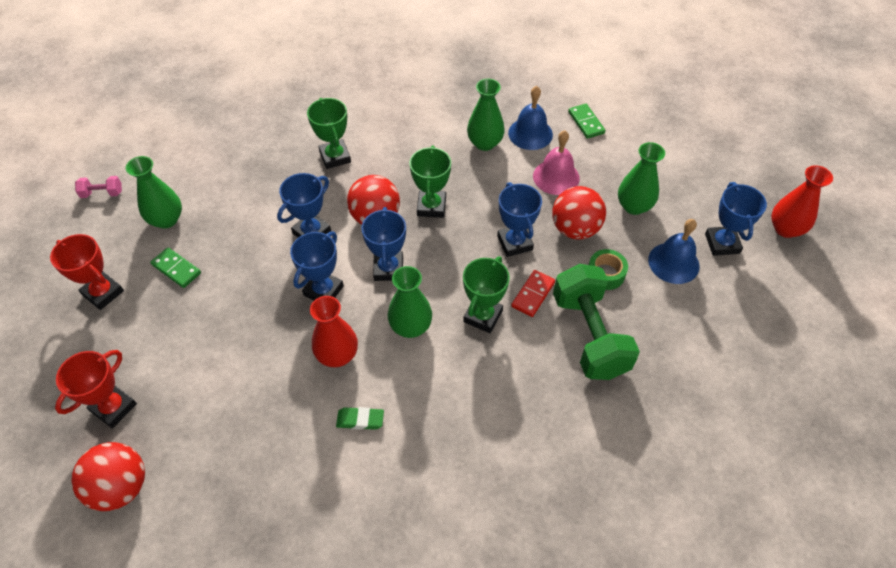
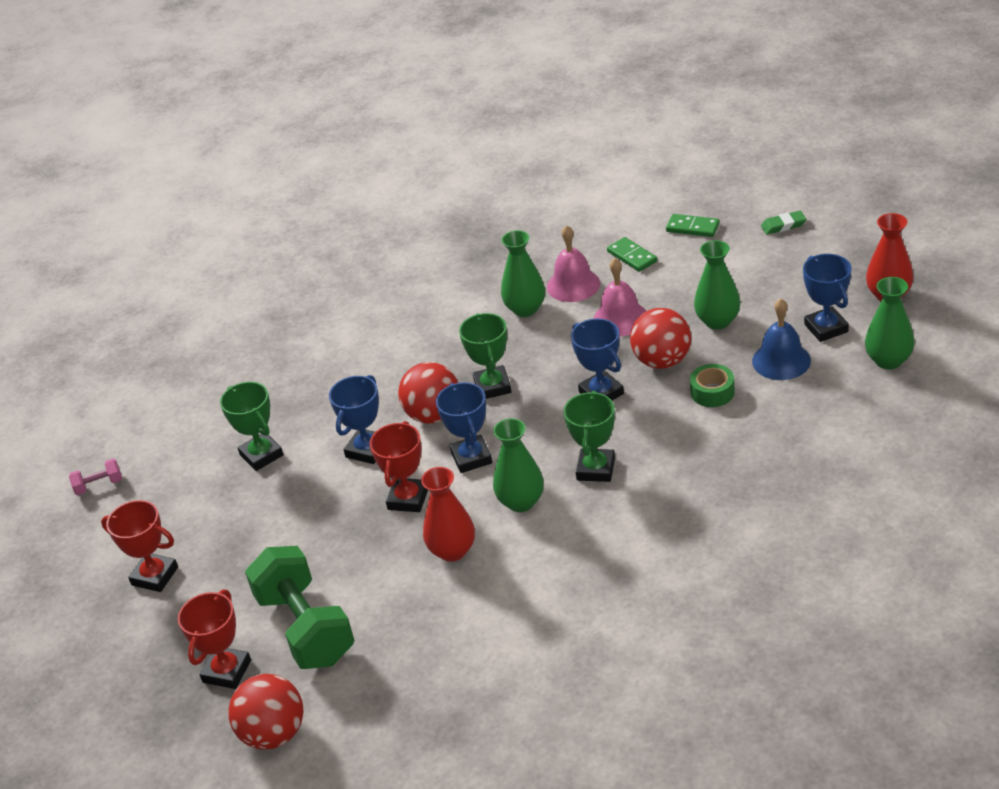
camera: 10 degrees left, 15 degrees down
green vase [126,156,182,229] -> green vase moved to [865,277,915,369]
green domino [150,247,201,288] -> green domino moved to [666,214,720,237]
blue trophy [290,232,344,301] -> red trophy [370,421,428,512]
green trophy [307,98,351,169] -> green trophy moved to [220,382,283,471]
green eraser [336,407,384,430] -> green eraser moved to [761,211,806,235]
blue bell [508,86,553,150] -> pink bell [547,225,600,302]
red domino [511,270,555,317] -> none
green dumbbell [553,264,640,380] -> green dumbbell moved to [245,546,355,669]

